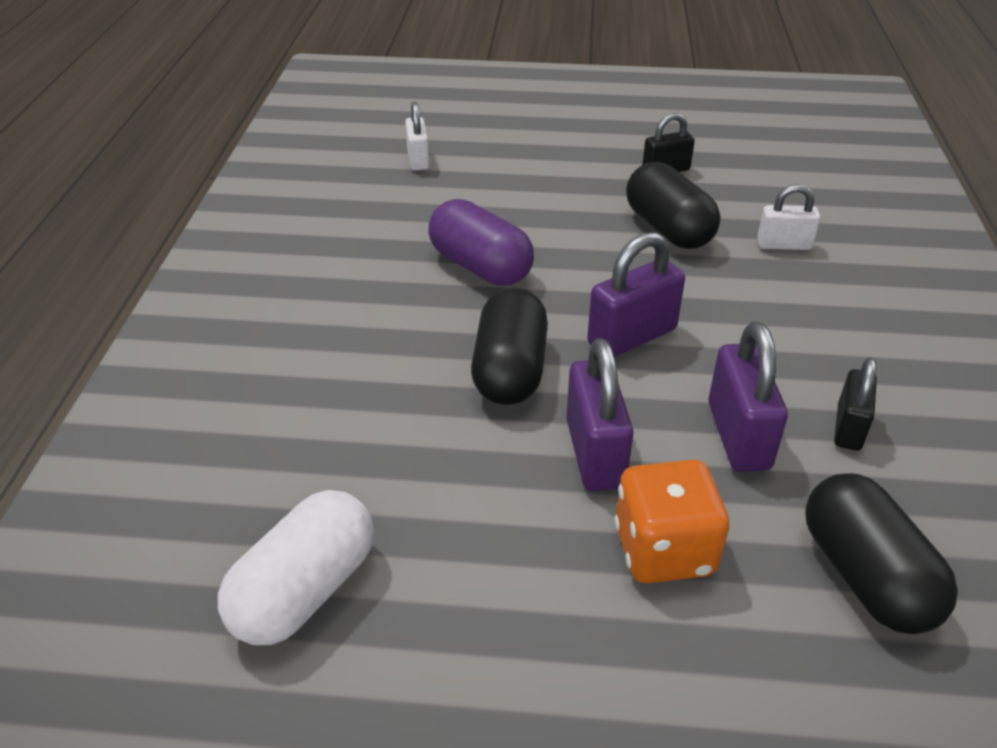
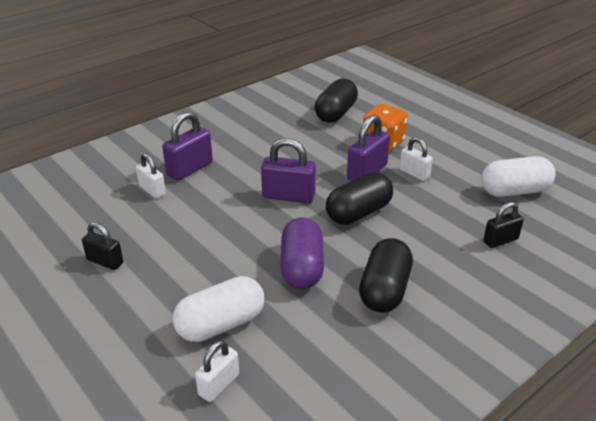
camera: 135 degrees left, 5 degrees down
black capsule [626,162,720,249] -> black capsule moved to [359,238,413,313]
purple padlock [708,322,788,472] -> purple padlock moved to [162,112,213,181]
black padlock [834,357,877,451] -> black padlock moved to [483,202,524,248]
none -> white capsule [173,276,265,342]
none -> white padlock [399,137,433,181]

